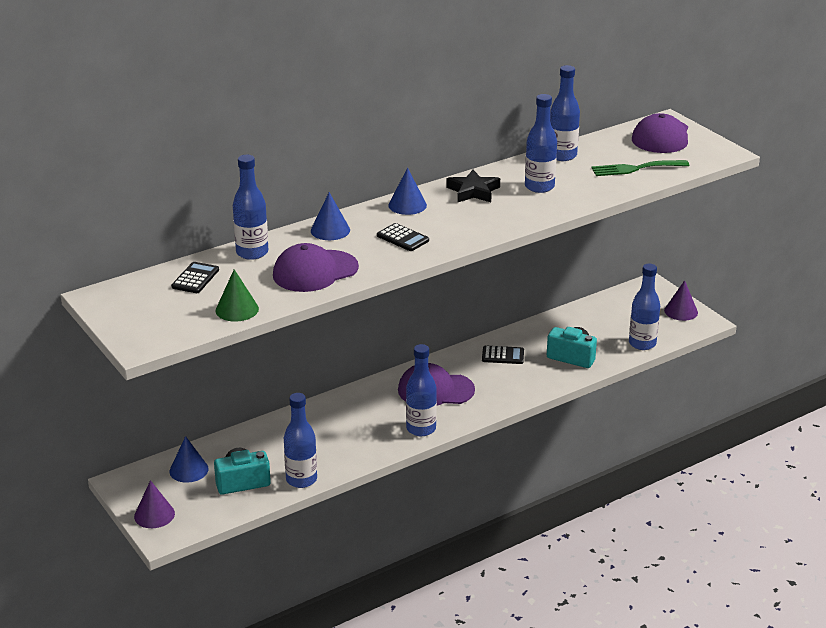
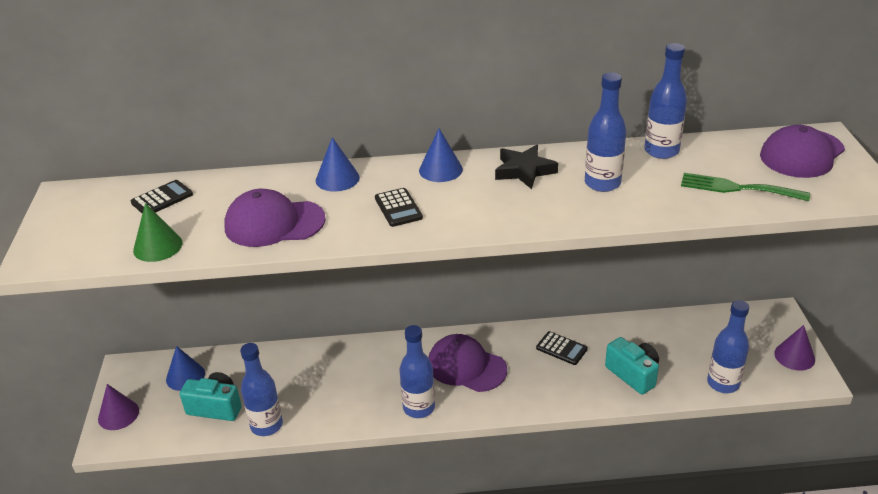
camera: 30 degrees right, 5 degrees up
blue bottle [233,155,268,260] -> none

